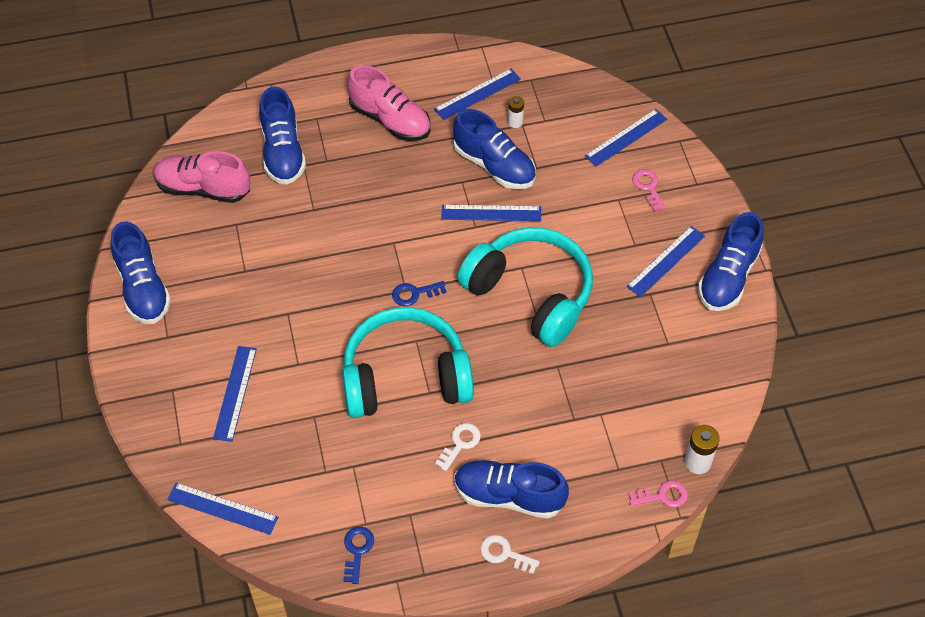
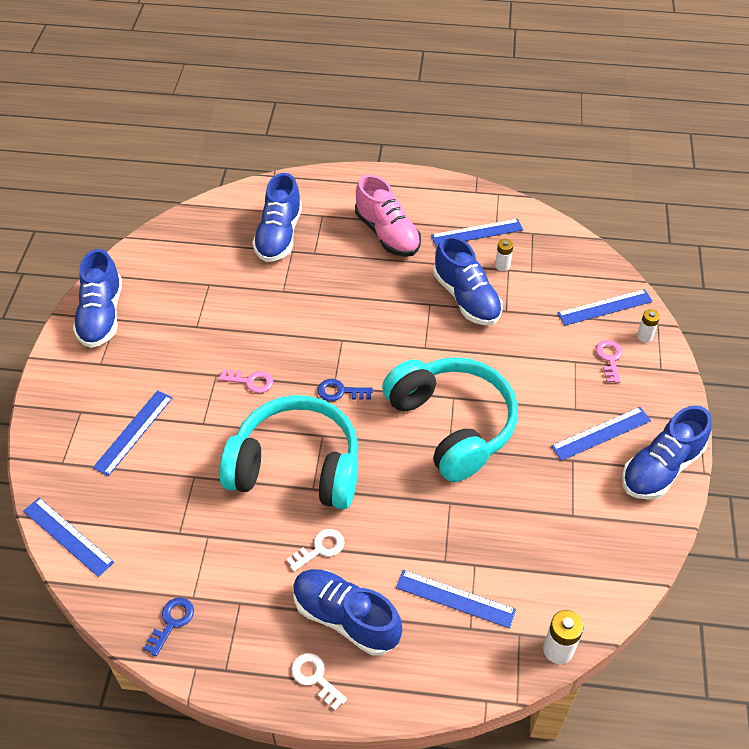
camera: 20 degrees right, 5 degrees down
pink shoe [154,151,250,203] -> none
blue ruler [442,205,541,221] -> blue ruler moved to [396,570,516,629]
pink key [628,480,688,508] -> pink key moved to [219,369,273,393]
none -> white battery [637,309,660,342]

